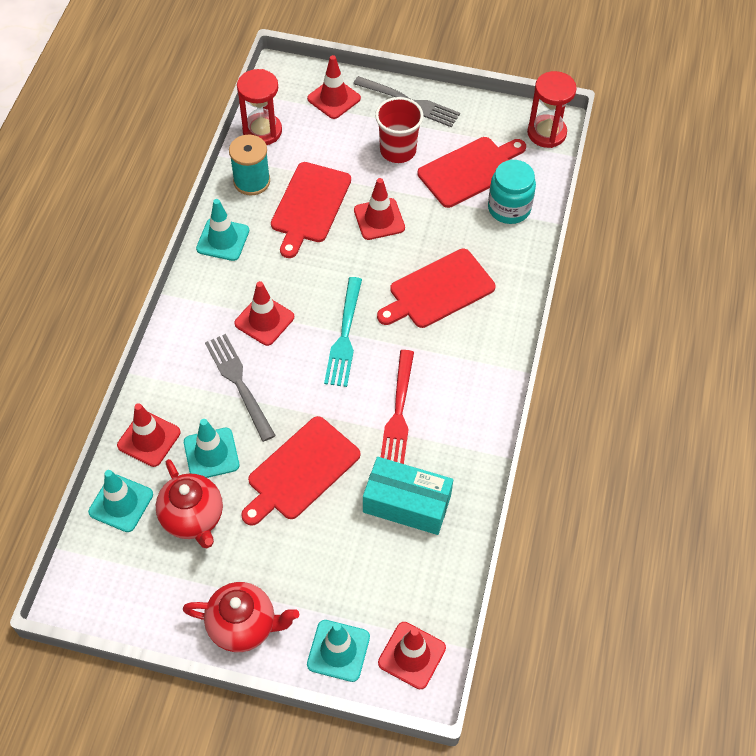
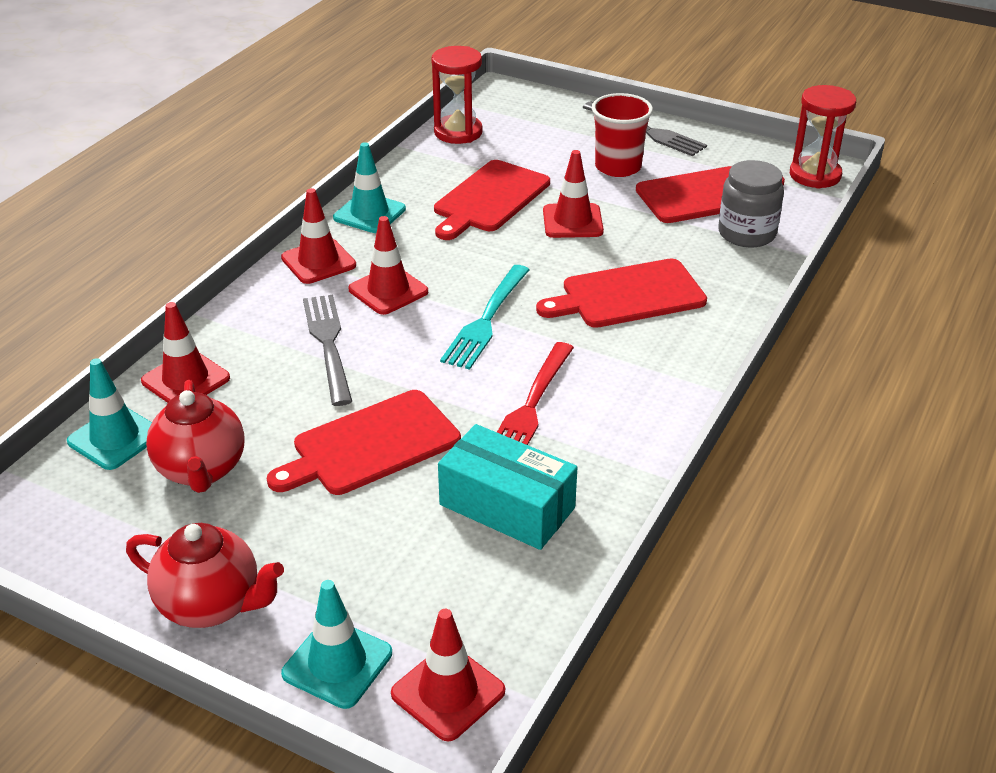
camera: 15 degrees right, 20 degrees down
turquoise traffic cone [184,419,239,478] -> none
turquoise spool [229,135,270,195] -> none
red traffic cone [307,55,361,119] -> red traffic cone moved to [281,188,356,284]
turquoise jar [488,160,536,224] -> grey jar [718,160,784,247]

